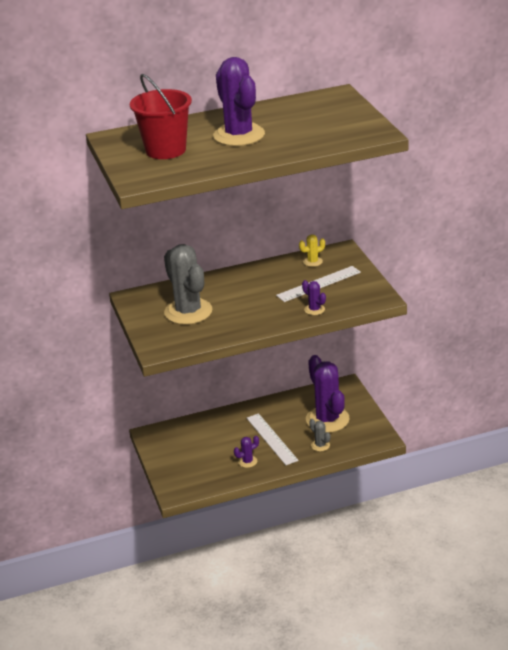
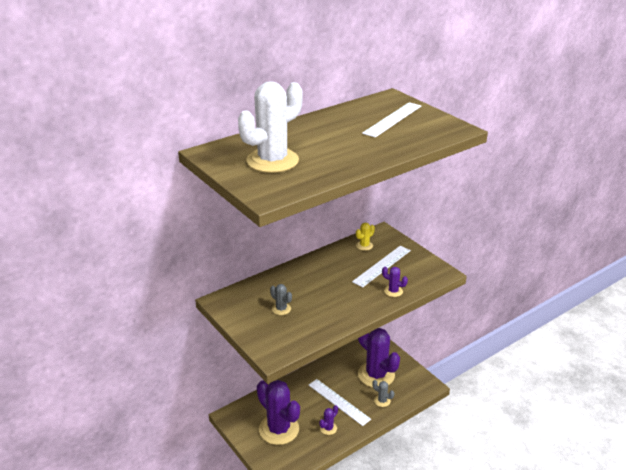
camera: 20 degrees left, 0 degrees up
red bucket [130,74,192,159] -> white cactus [238,81,303,173]
grey cactus [164,244,212,325] -> grey cactus [270,284,292,315], size x0.43
purple cactus [213,57,265,146] -> purple cactus moved to [257,380,300,445]
none -> white ruler [362,102,421,137]

